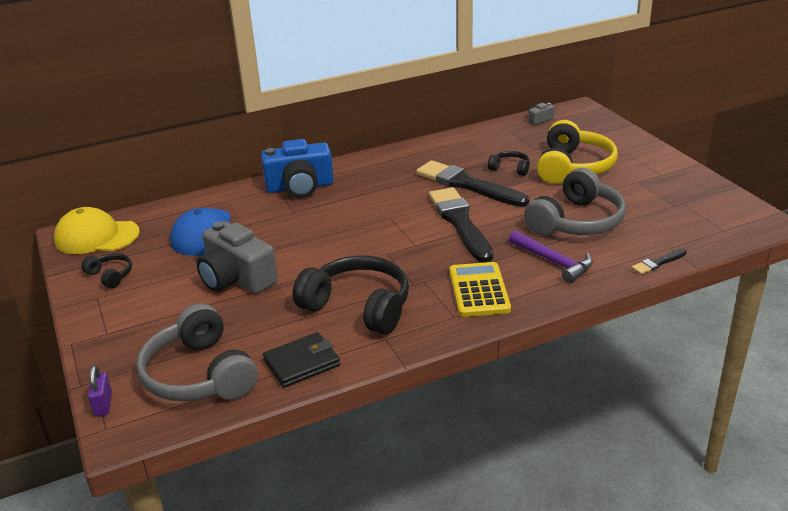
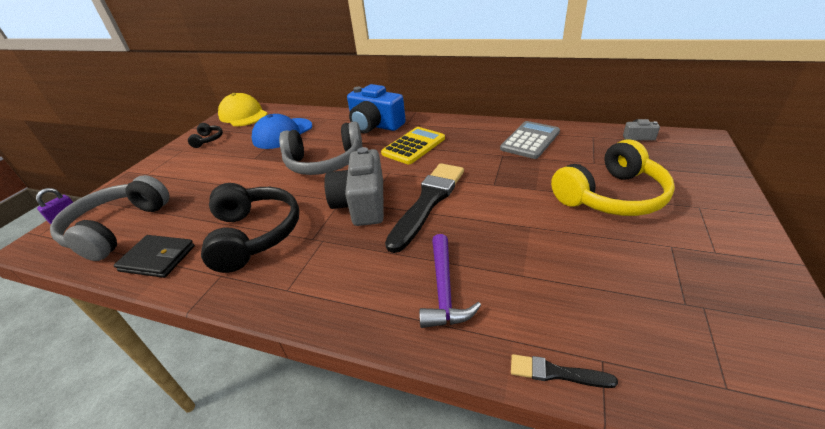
camera: 45 degrees right, 5 degrees up
grey camera [197,221,278,294] -> grey camera moved to [324,147,384,226]
black brush [416,160,529,207] -> none
yellow calculator [449,262,511,317] -> yellow calculator moved to [381,127,445,164]
black headphones [488,151,530,176] -> none
grey headphones [524,168,626,236] -> grey headphones moved to [279,121,363,175]
none -> grey calculator [500,121,560,159]

